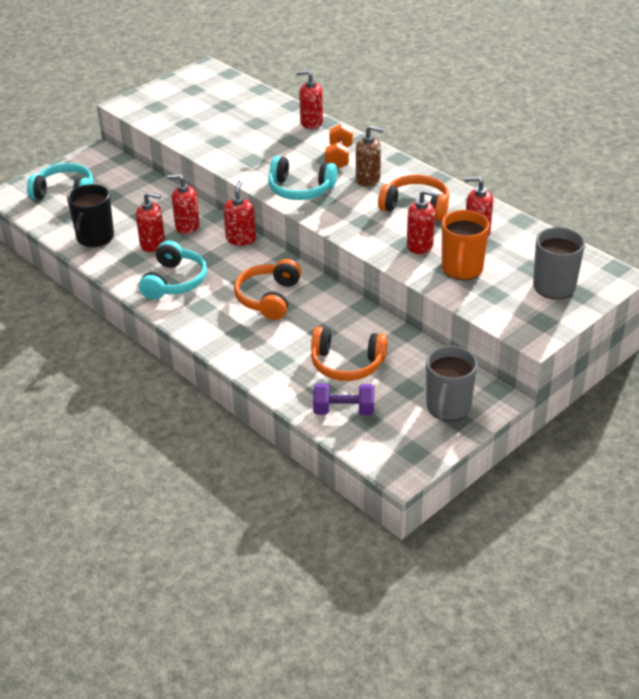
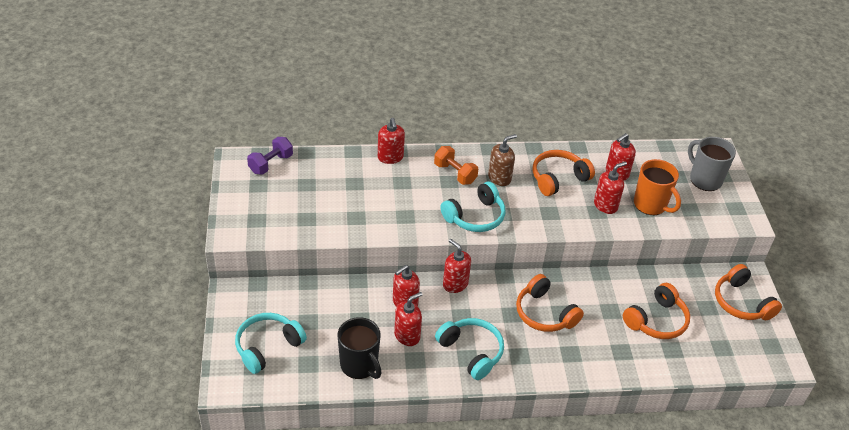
camera: 55 degrees left, 5 degrees up
red soap dispenser [296,70,323,129] -> red soap dispenser turned 60 degrees counterclockwise [378,118,405,164]
purple dumbbell [313,384,374,415] -> purple dumbbell moved to [247,137,293,175]
grey mug [426,346,477,421] -> orange headphones [715,264,782,321]

